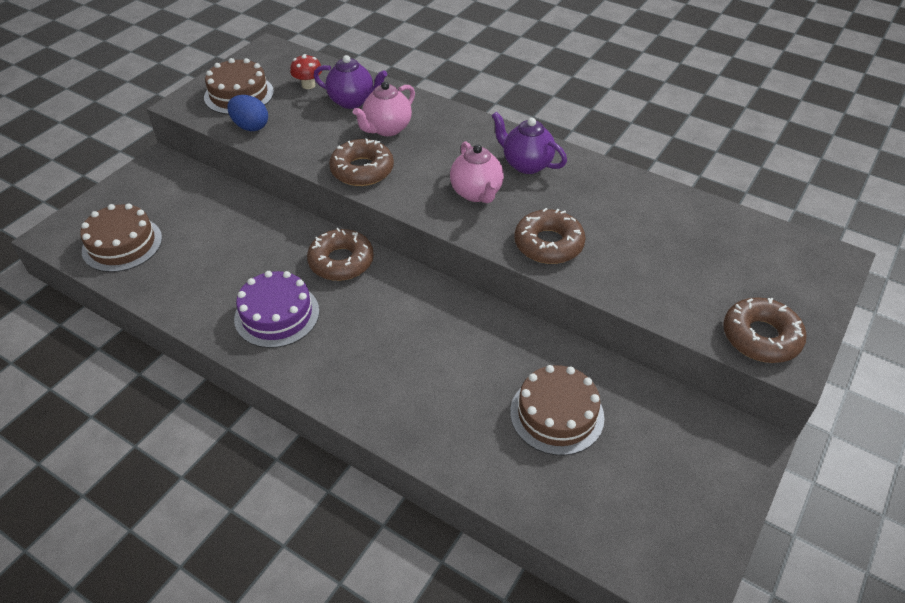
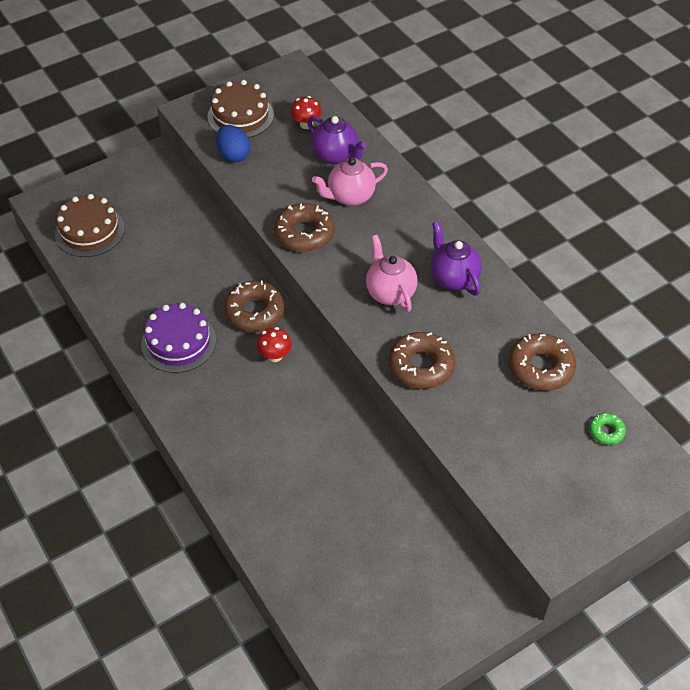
camera: 25 degrees right, 5 degrees up
pink teapot [450,141,504,203] -> pink teapot turned 150 degrees clockwise [366,235,418,312]
brown cake [510,365,604,455] -> none
brown donut [723,297,806,363] -> brown donut moved to [509,333,576,391]
none -> red mushroom [257,327,292,362]
none -> green donut [589,413,626,445]

